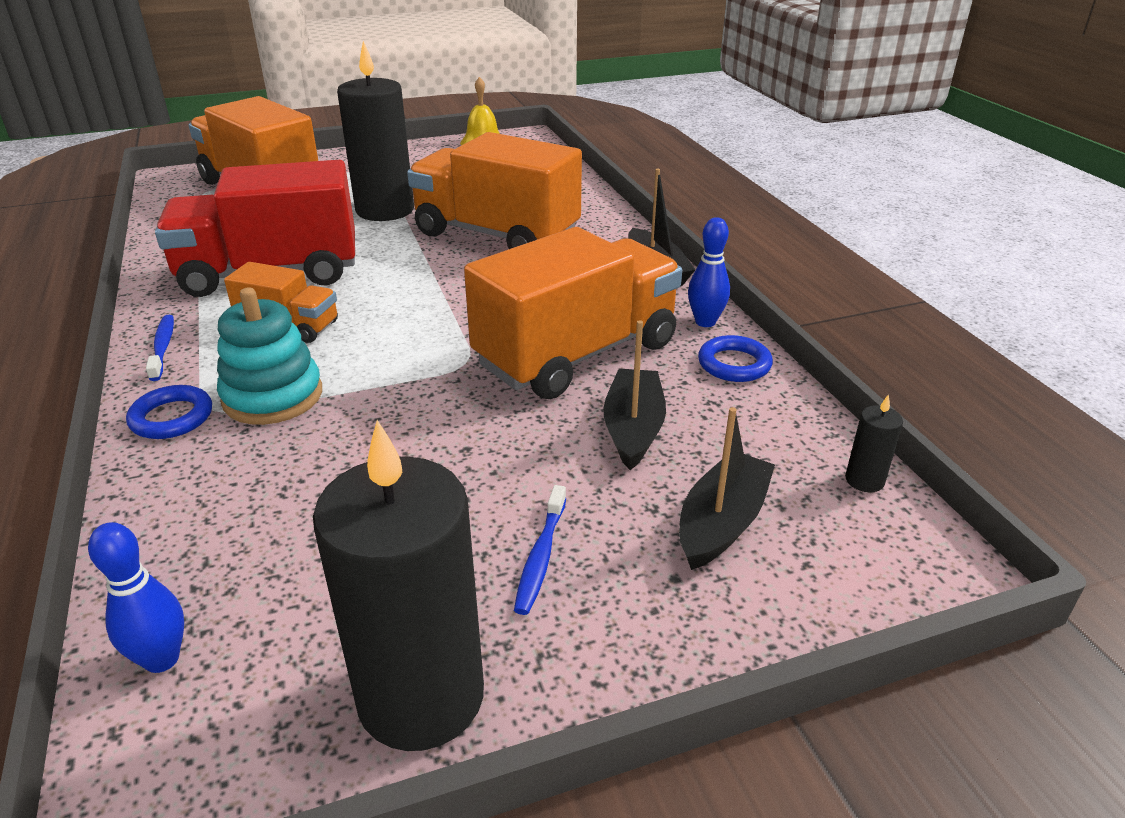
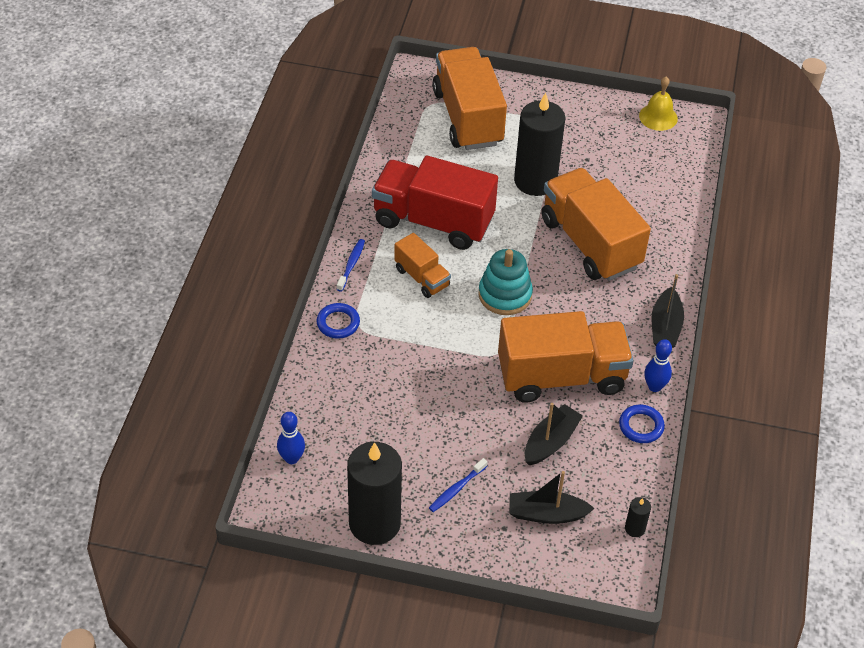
camera: 30 degrees right, 15 degrees up
turquoise stacking toy [217,287,322,425] -> turquoise stacking toy moved to [478,249,533,315]
black boat [679,407,775,570] -> black boat turned 150 degrees counterclockwise [509,471,595,524]

